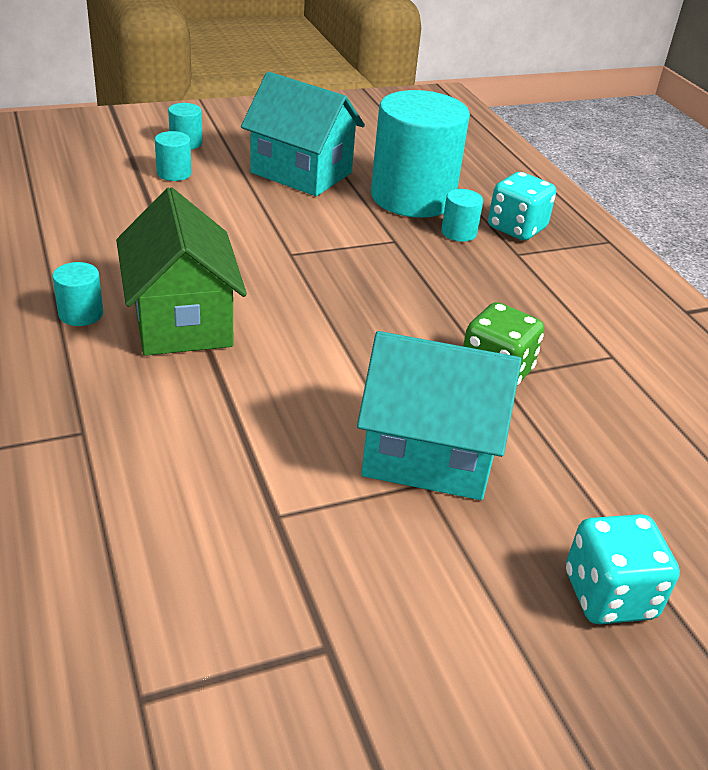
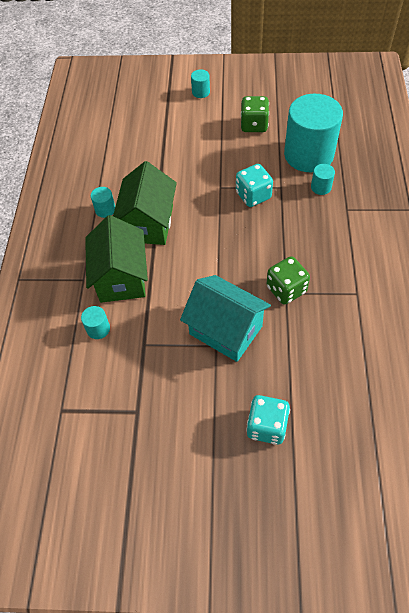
camera: 30 degrees right, 20 degrees up
turquoise cylinder [155,131,192,181] -> turquoise cylinder moved to [81,306,110,339]
turquoise house [241,72,365,196] -> green dice [241,96,269,132]
turquoise dice [488,172,556,241] -> turquoise dice moved to [236,164,273,207]
none -> green house [85,215,148,303]

